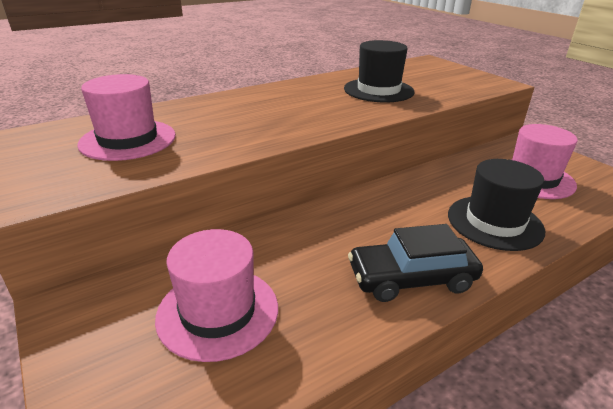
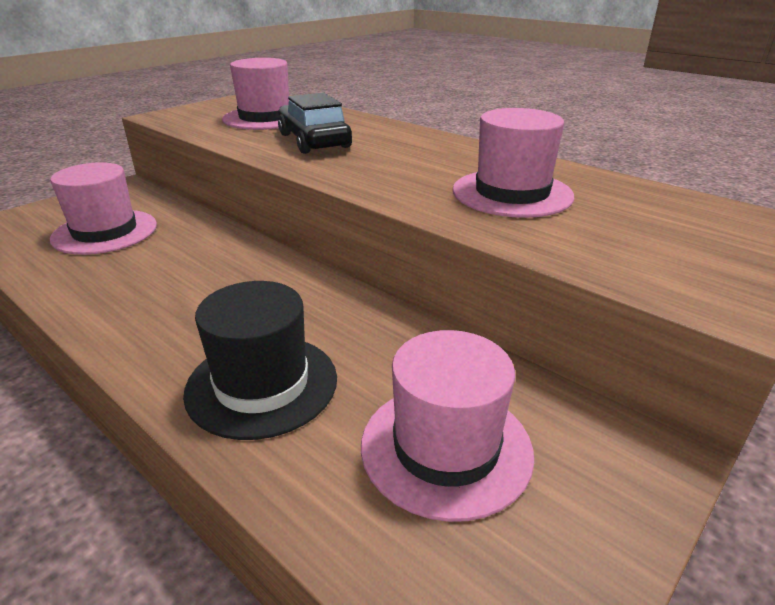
camera: 75 degrees right, 0 degrees up
black hat [344,40,415,102] -> pink hat [453,108,574,218]
black car [348,224,483,302] -> black car moved to [278,93,352,154]

